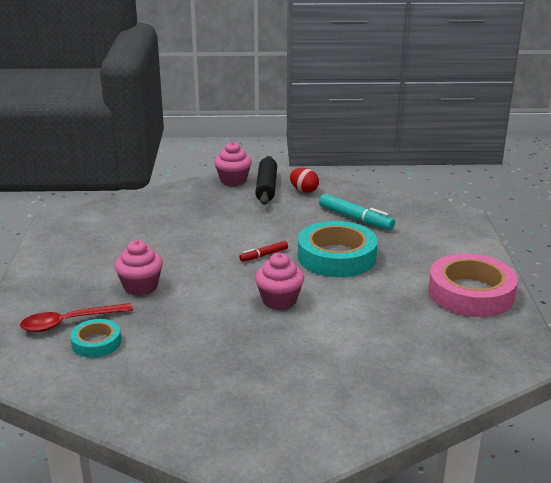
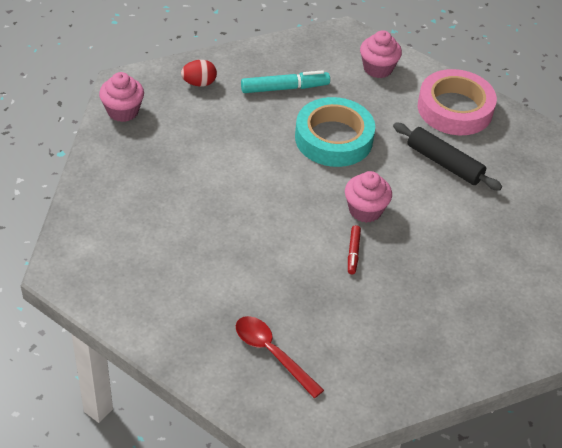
camera: 55 degrees left, 20 degrees up
red spoon [20,303,133,332] -> red spoon turned 120 degrees clockwise [236,316,324,398]
turquoise tape [70,319,121,358] -> none
pink cupcake [114,240,163,296] -> pink cupcake moved to [360,30,402,78]
red marker [239,241,288,262] -> red marker moved to [348,225,361,274]
black rolling pin [255,156,277,205] -> black rolling pin moved to [393,122,502,191]

